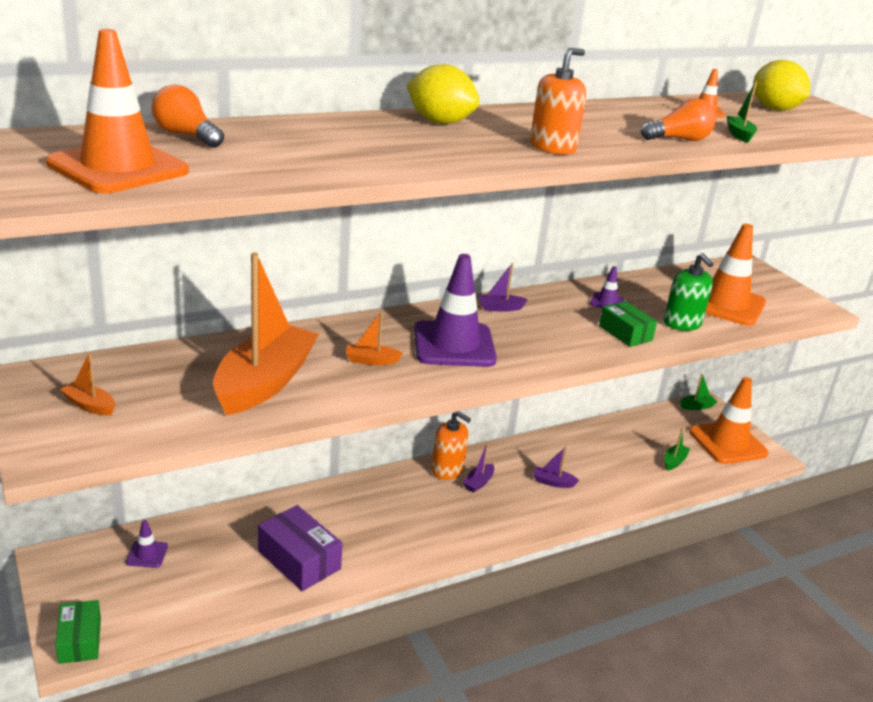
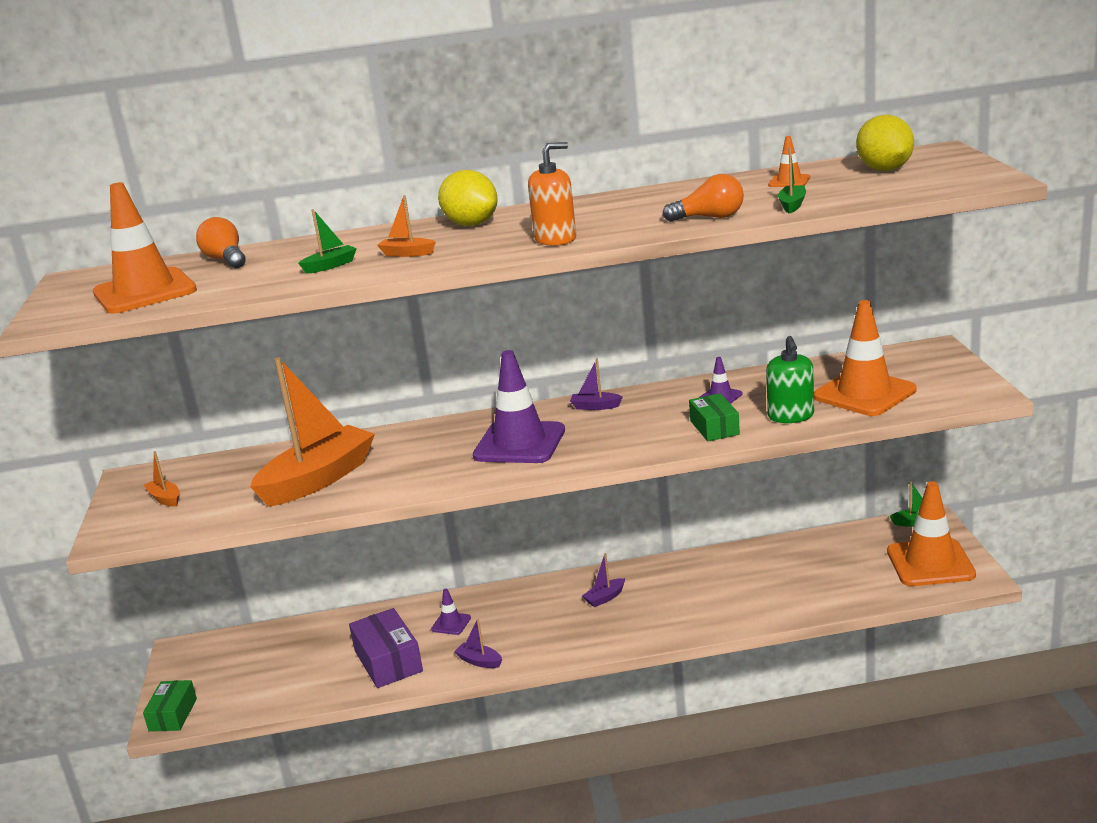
camera: 25 degrees right, 5 degrees down
purple traffic cone [126,520,168,568] -> purple traffic cone moved to [431,589,471,635]
orange boat [346,311,403,365] -> orange boat moved to [377,195,436,257]
orange soap dispenser [432,411,471,480] -> none
purple boat [533,446,579,488] -> purple boat moved to [454,619,502,668]
green boat [665,428,690,471] -> green boat moved to [298,209,357,274]

